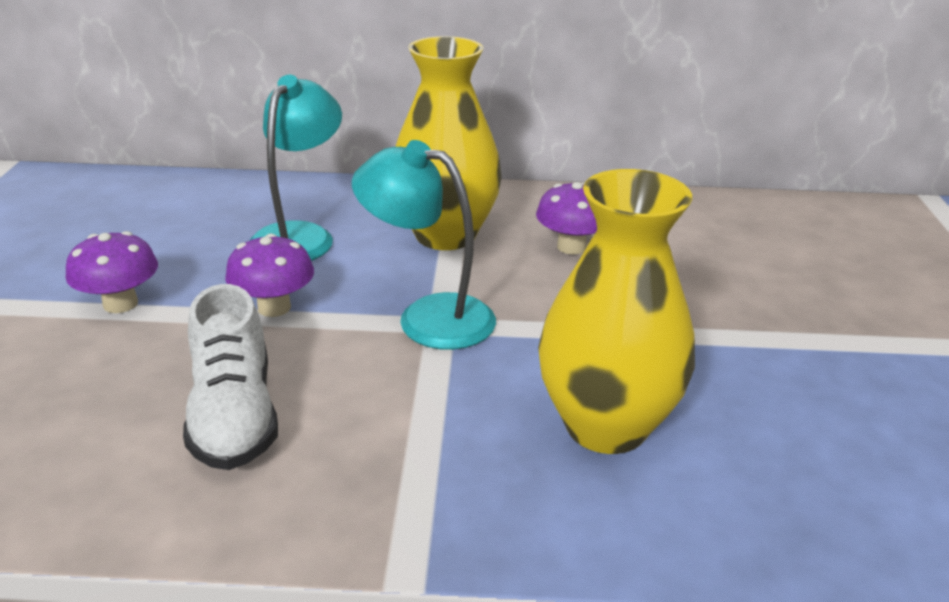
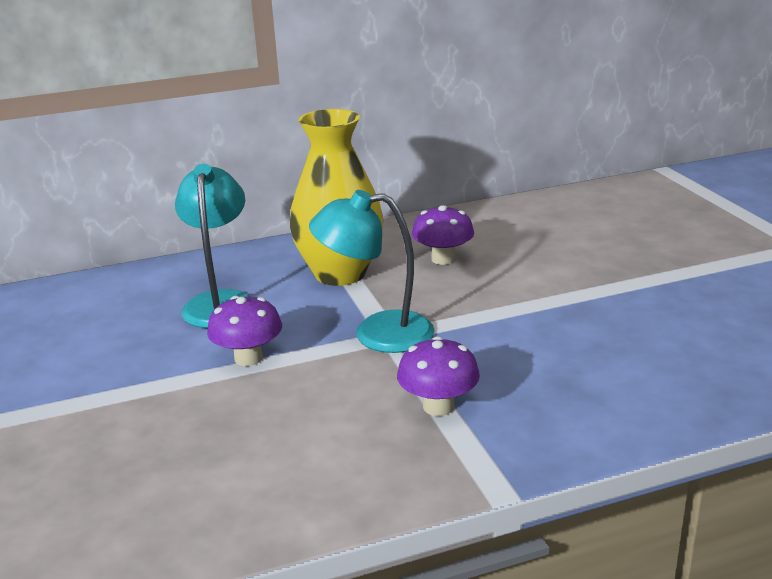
camera: 20 degrees left, 5 degrees down
purple mushroom [66,231,158,313] -> purple mushroom moved to [397,336,480,416]
white shoe [183,284,278,470] -> none
yellow vase [538,169,695,454] -> none

